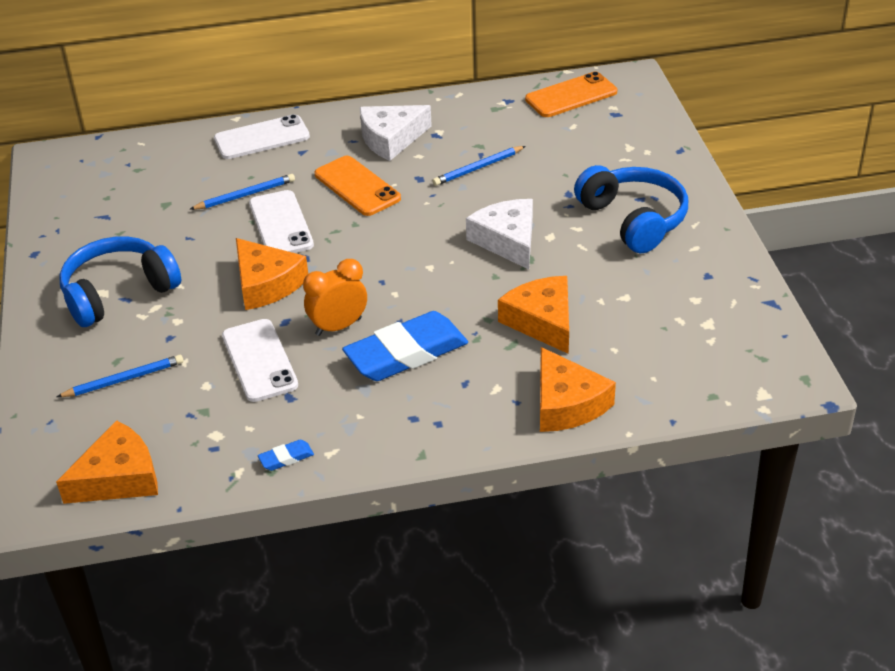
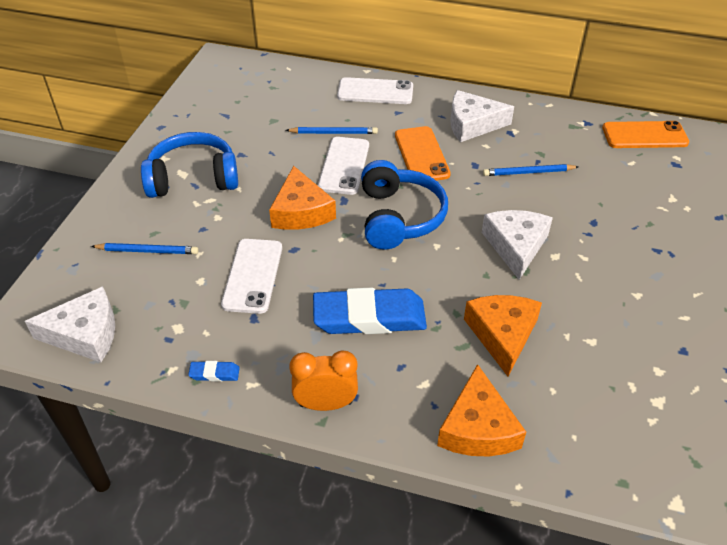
camera: 25 degrees right, 5 degrees up
orange cheese [56,420,158,504] -> white cheese [25,286,115,362]
orange clock [303,259,367,336] -> orange clock moved to [289,351,358,411]
blue headphones [574,165,688,253] -> blue headphones moved to [361,160,448,250]

